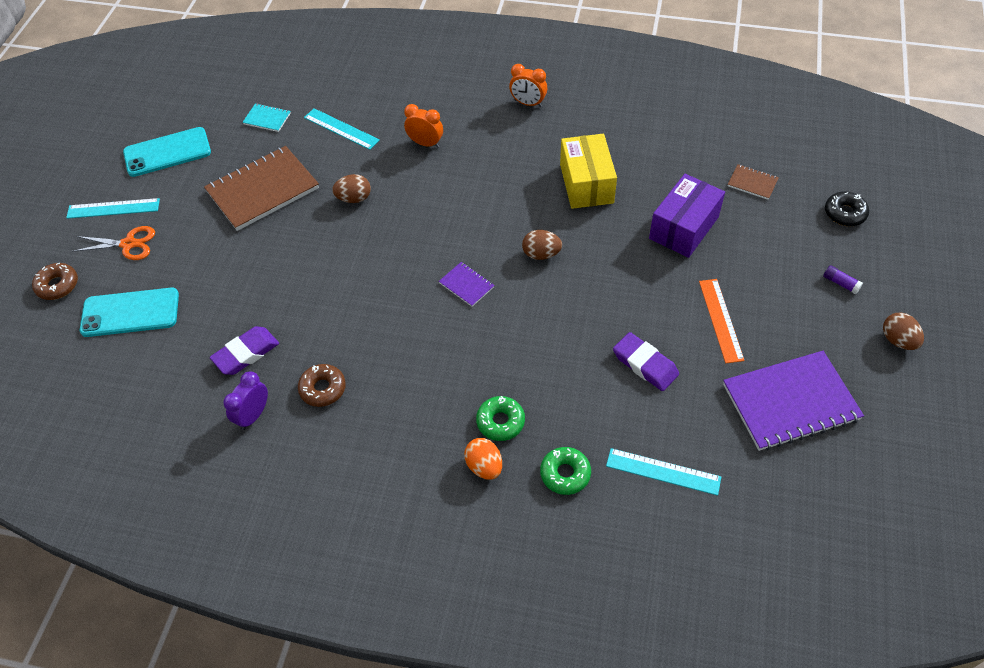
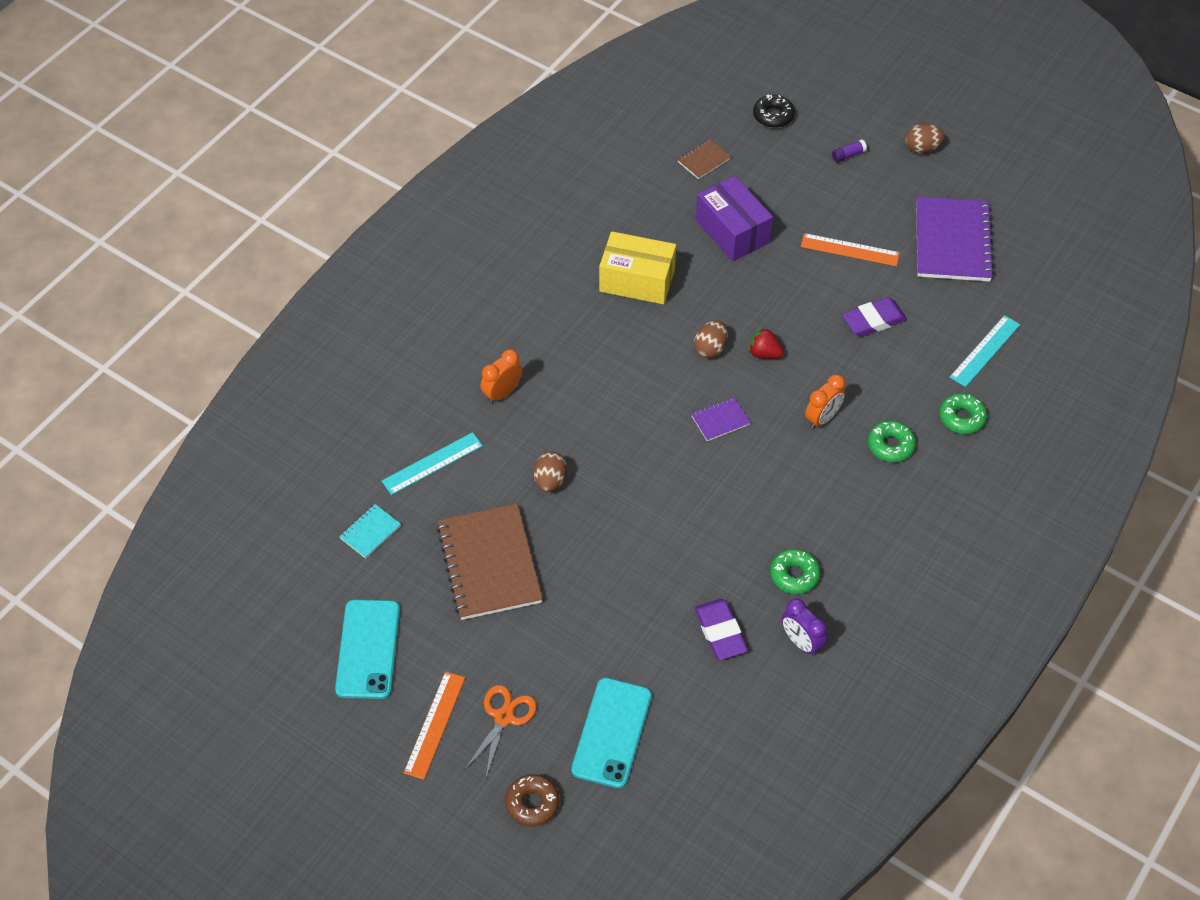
camera: 70 degrees left, 0 degrees up
turquoise ruler [66,198,160,219] -> orange ruler [404,672,465,780]
brown donut [298,364,346,407] -> green donut [770,549,820,594]
orange egg [464,438,502,480] -> none
orange clock [509,64,547,107] -> orange clock moved to [805,375,845,429]
none -> red strawberry [748,326,784,359]

